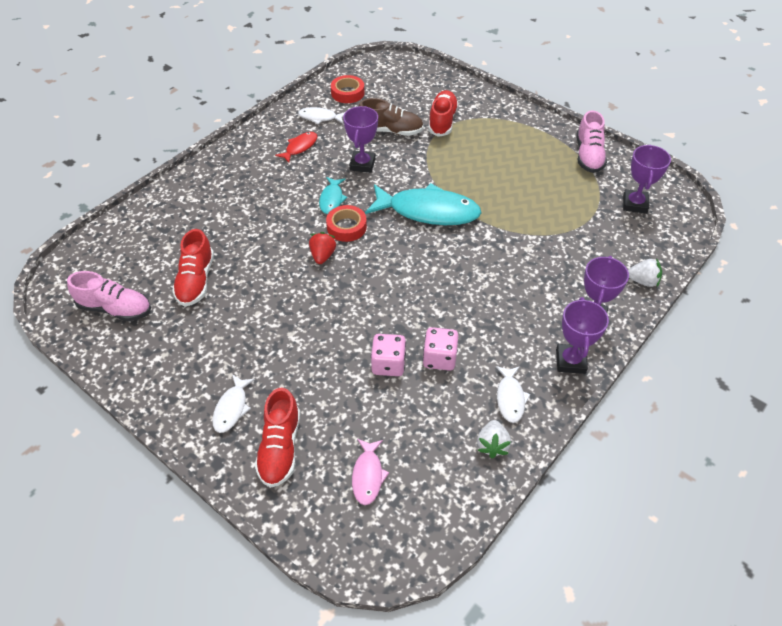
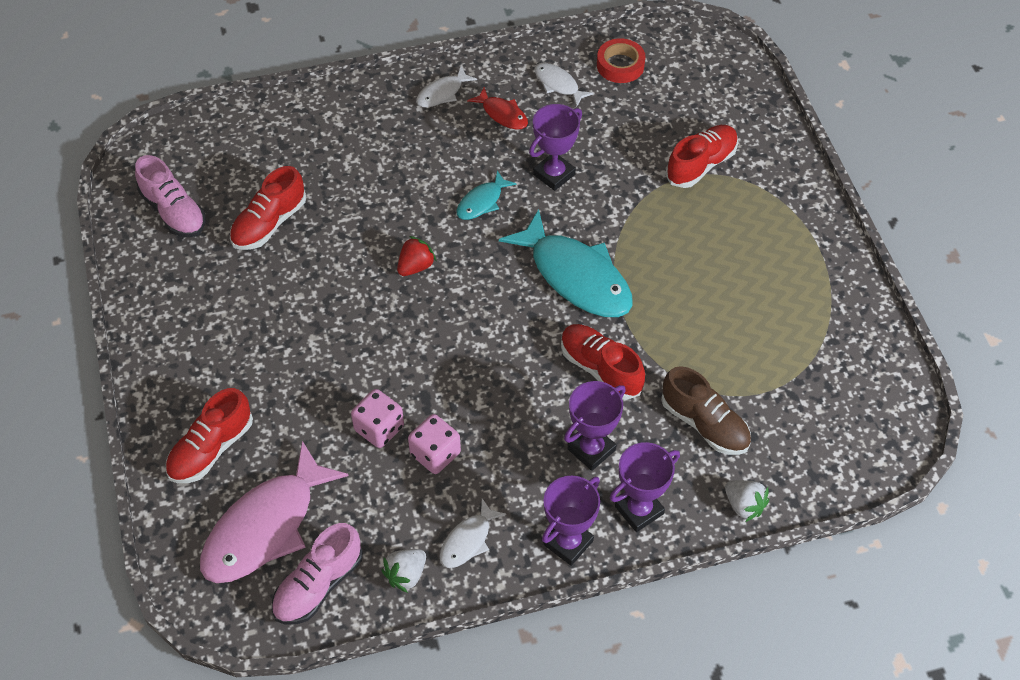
camera: 35 degrees right, 5 degrees up
white fish [212,374,255,433] -> white fish moved to [416,66,477,107]
red fish [275,132,317,163] -> red fish turned 60 degrees clockwise [467,87,528,129]
red tape [326,205,367,242] -> none
pink fish [352,439,389,505] -> pink fish [200,441,349,583], size x2.08
brown shoe [359,98,424,136] -> brown shoe moved to [661,366,751,455]
pink shoe [576,110,607,173] -> pink shoe moved to [272,523,363,624]
purple trophy [623,145,671,214] -> purple trophy moved to [564,381,626,471]
none -> red shoe [561,324,645,400]

